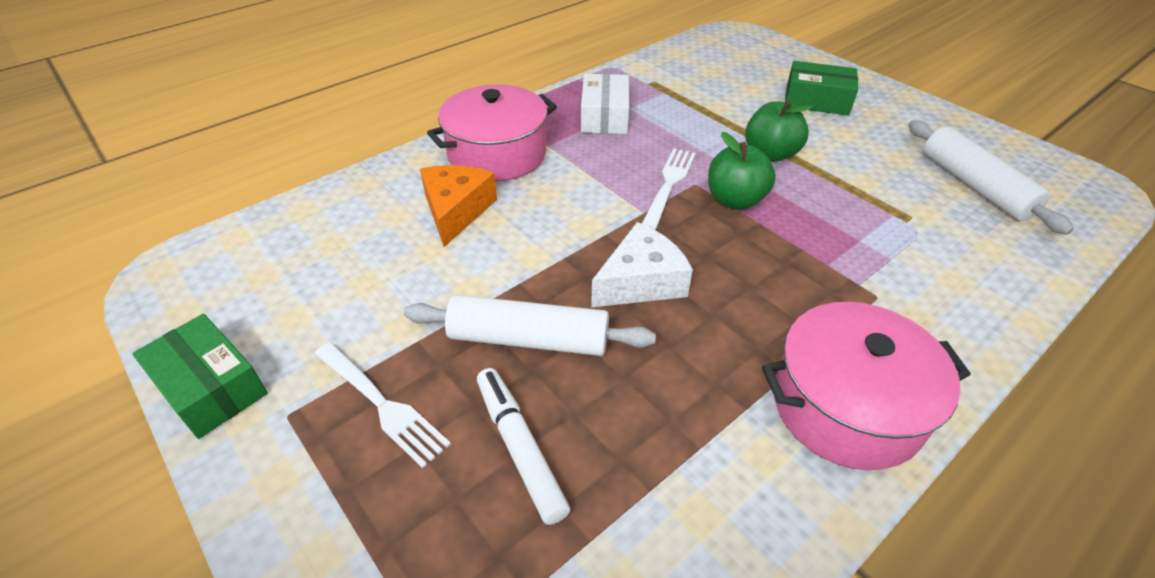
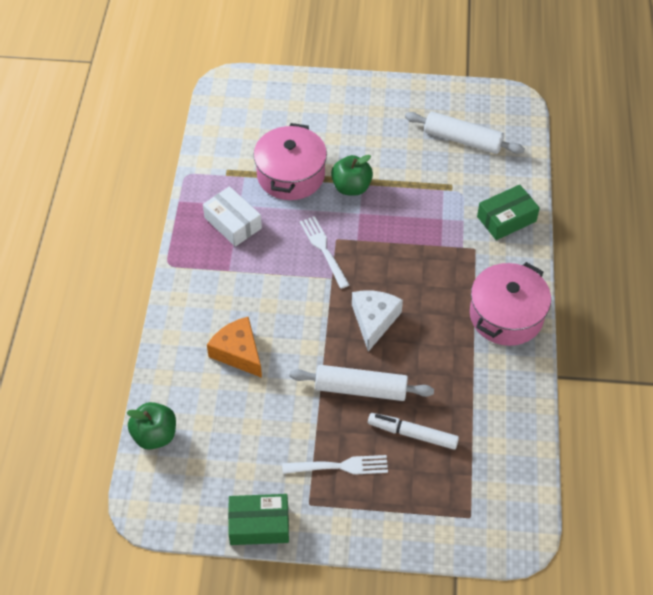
camera: 45 degrees left, 10 degrees up
white rolling pin [404,295,656,356] -> white rolling pin turned 45 degrees clockwise [289,365,434,401]
pink pot [427,84,557,182] -> pink pot moved to [254,123,327,200]
green apple [708,132,776,210] -> green apple moved to [126,402,176,450]
green box [785,61,858,116] -> green box moved to [477,185,540,240]

